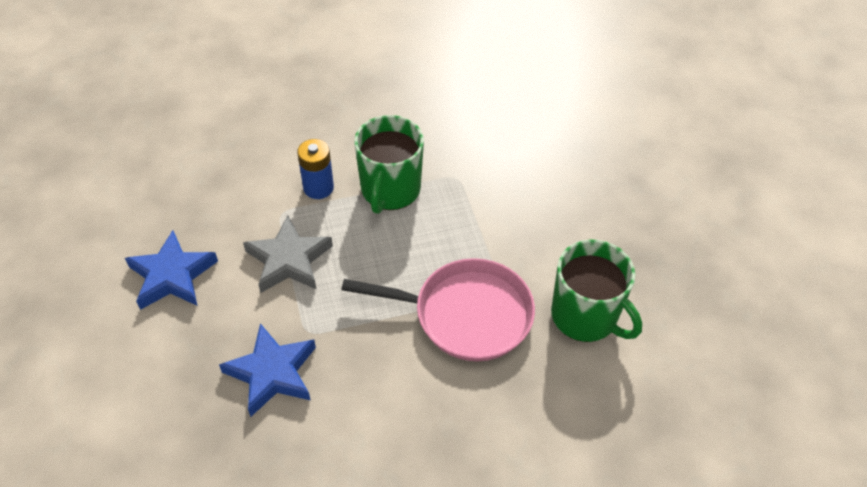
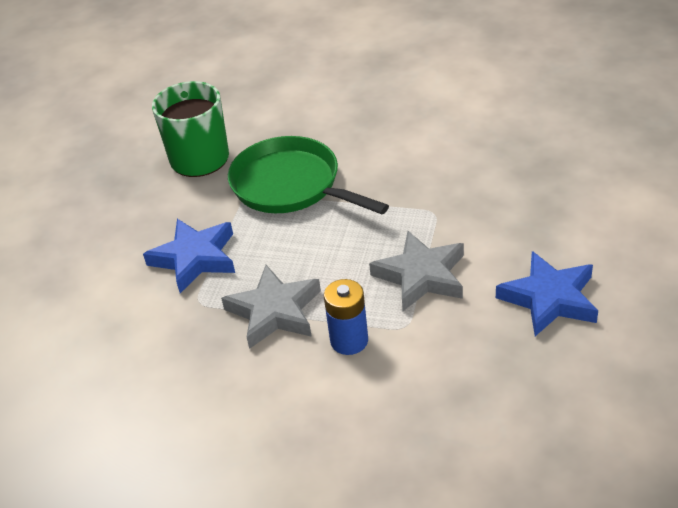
camera: 145 degrees left, 10 degrees down
blue star [219,323,316,417] -> blue star moved to [143,219,235,293]
pink pan [341,258,535,361] -> green pan [228,136,389,214]
green mug [354,115,424,214] -> grey star [221,265,321,349]

